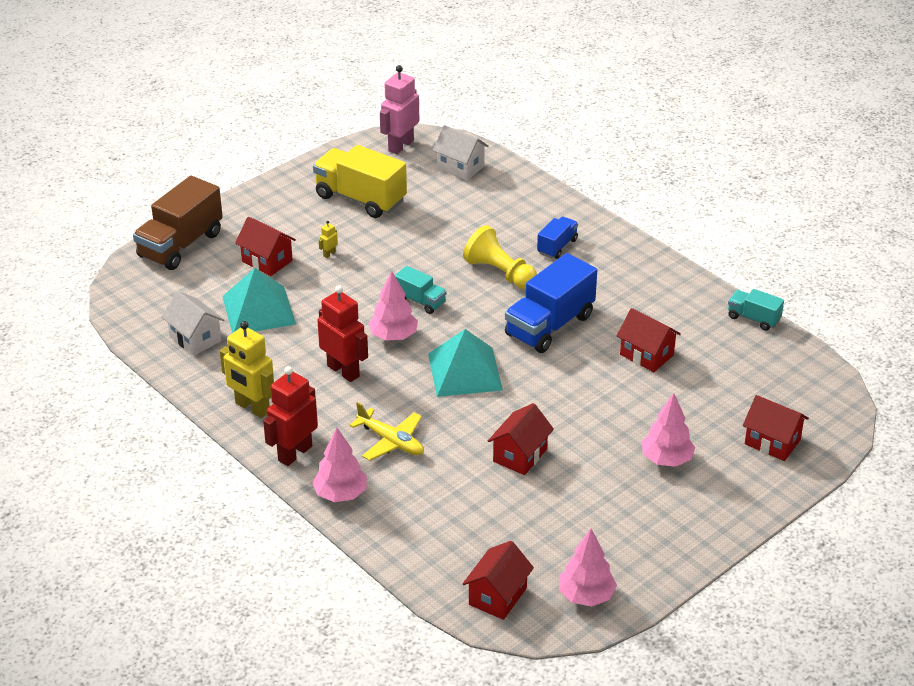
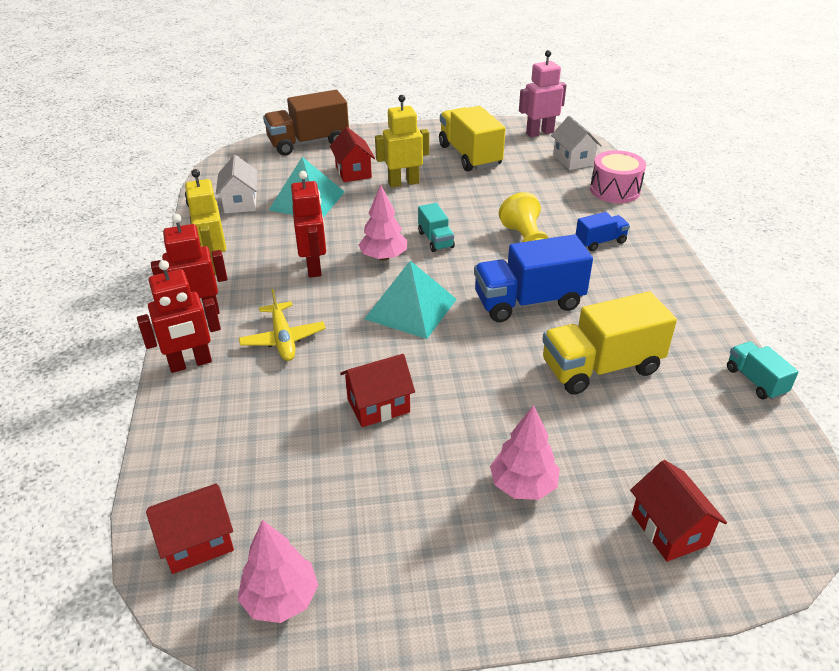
camera: 35 degrees right, 0 degrees up
pink tree [312,427,367,502] -> red robot [137,260,221,373]
yellow robot [319,221,338,258] -> yellow robot [375,95,429,188], size x2.43
red house [617,308,681,372] -> yellow truck [542,291,677,395]
none -> pink drum [590,150,646,203]

